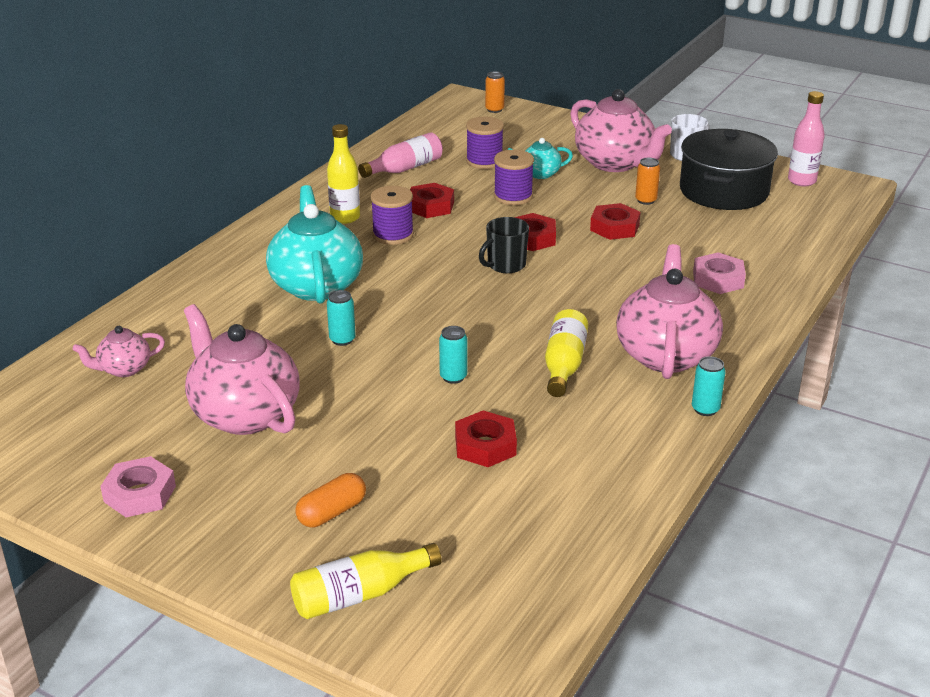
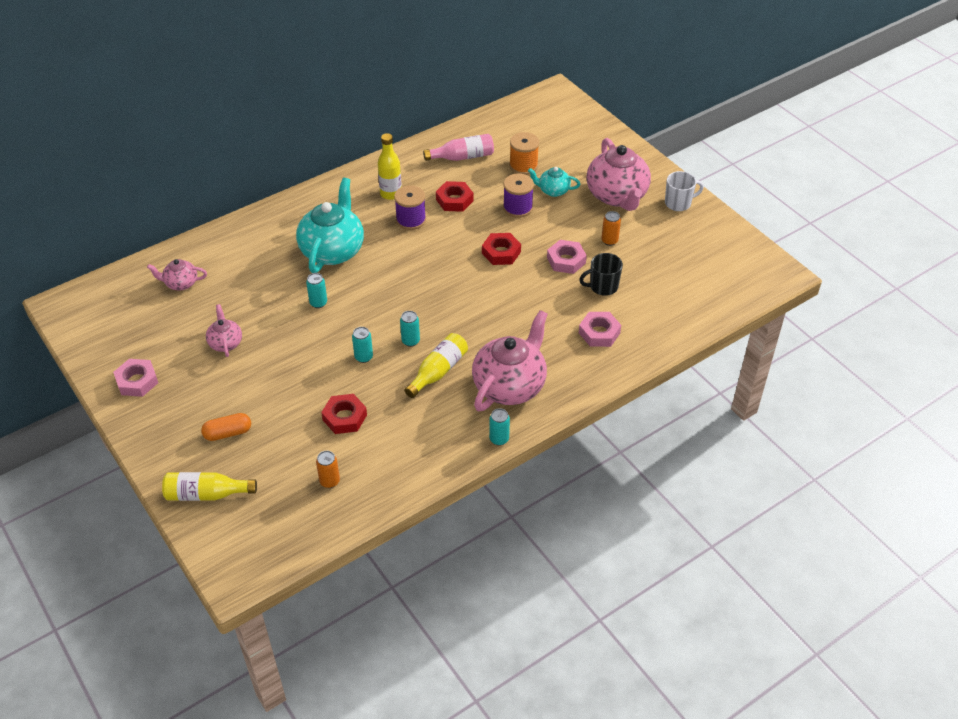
camera: 25 degrees right, 15 degrees up
pink teapot [184,304,300,435] -> pink teapot [206,304,242,357], size x0.50
purple spool [466,117,504,169] -> orange spool [509,132,539,175]
black mug [479,217,529,273] -> black mug moved to [579,253,623,296]
orange can [485,72,505,113] -> orange can moved to [316,451,340,488]
red nut [590,203,641,240] -> pink nut [547,240,587,274]
black pot [680,129,778,210] -> none
pink bottle [788,91,825,186] -> none
none -> turquoise can [400,311,420,347]

